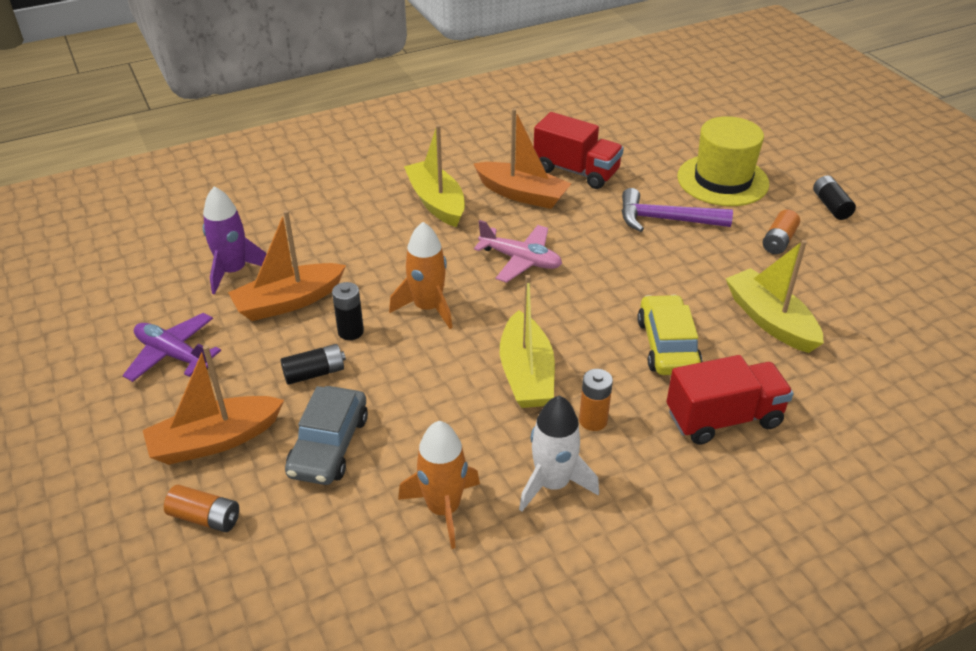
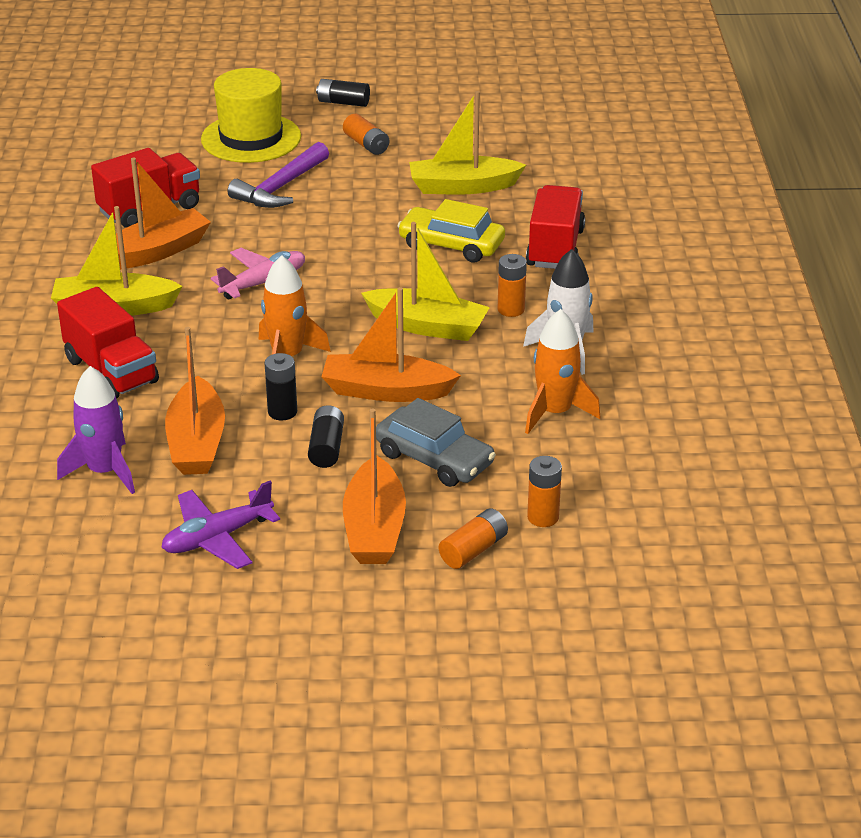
camera: 65 degrees left, 5 degrees down
none -> red truck [57,287,159,399]
none -> orange boat [321,287,461,402]
none -> orange battery [527,456,562,527]

